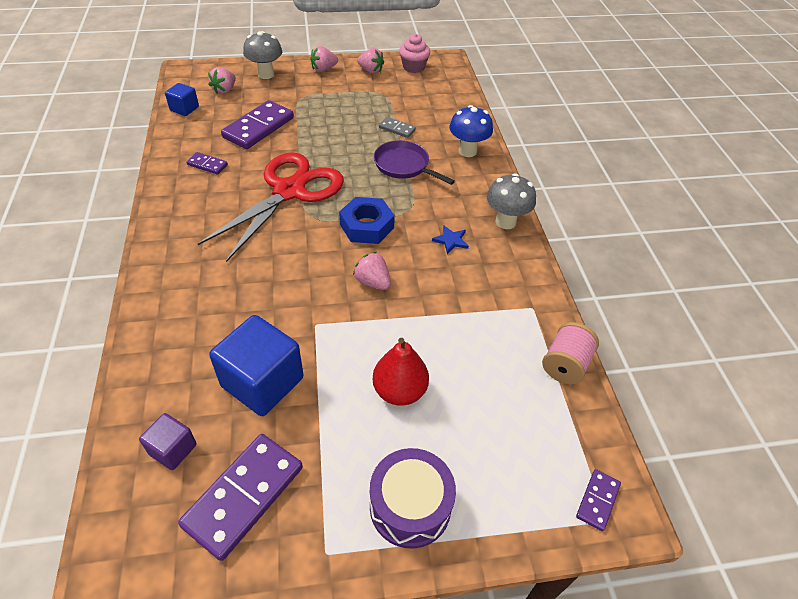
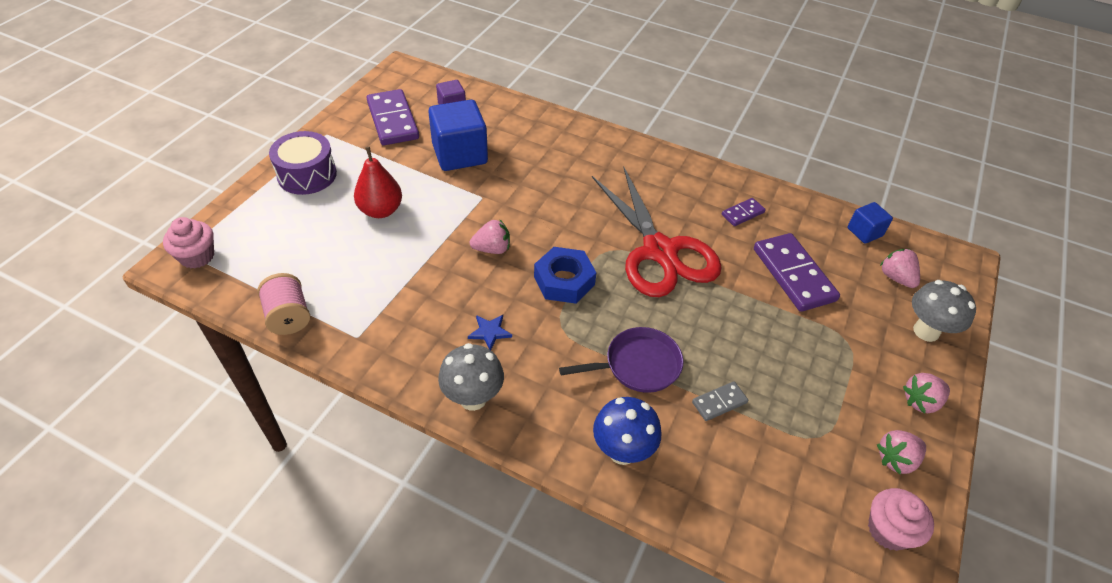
camera: 125 degrees right, 0 degrees up
pink strawberry [310,46,338,72] -> pink strawberry turned 120 degrees counterclockwise [903,373,950,413]
purple domino [576,469,621,531] -> pink cupcake [163,217,214,268]

